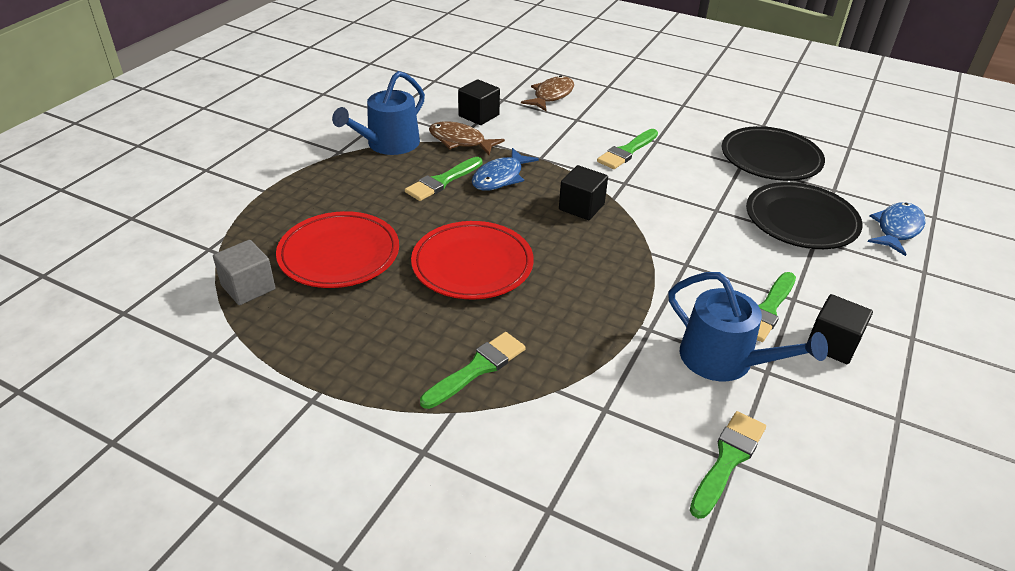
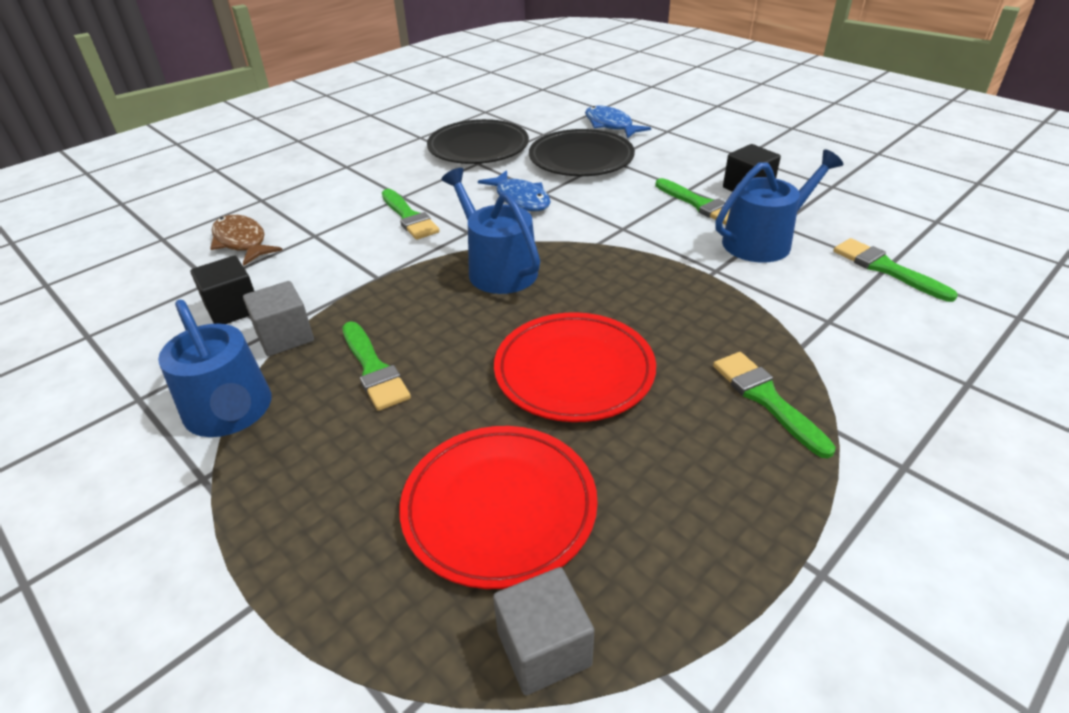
camera: 70 degrees left, 0 degrees up
brown fish [429,121,505,155] -> grey cube [243,281,314,357]
blue fish [472,148,539,191] -> blue fish moved to [478,170,551,211]
black cube [559,165,608,220] -> blue watering can [441,168,540,294]

